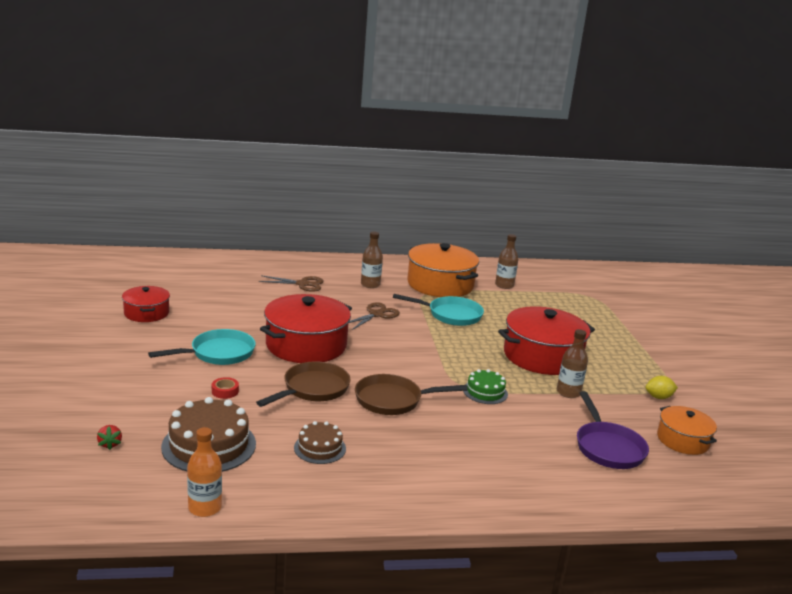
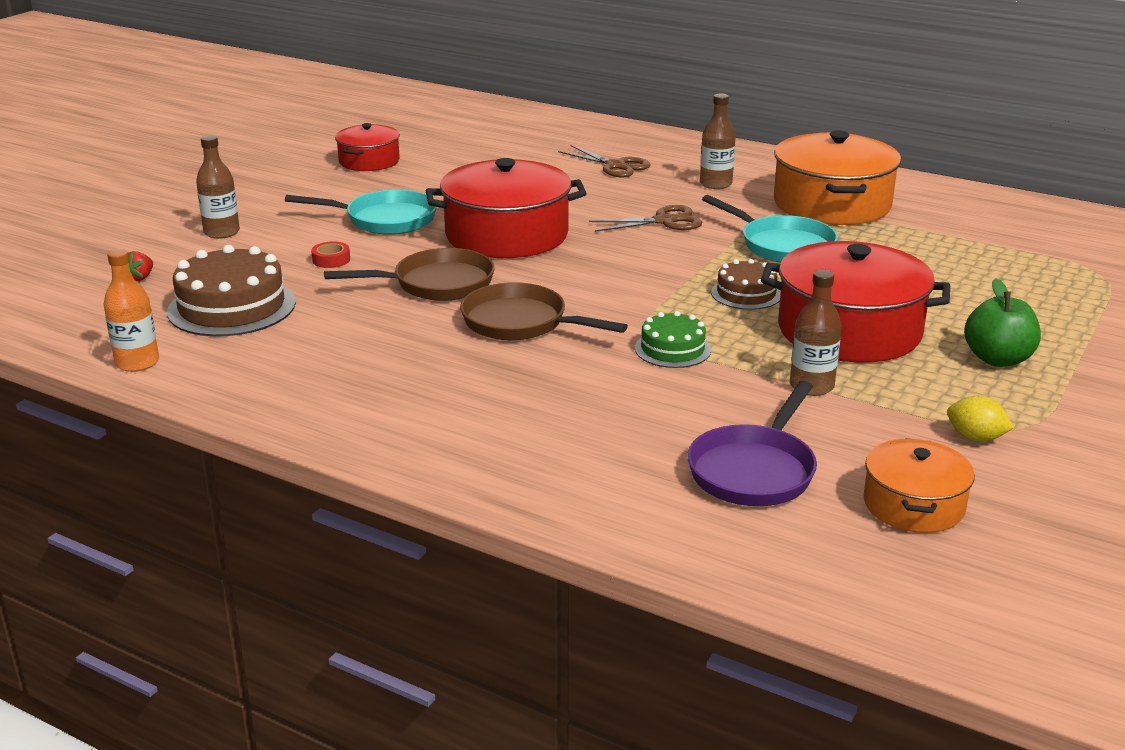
camera: 40 degrees right, 5 degrees up
brown cake [294,421,346,464] -> brown cake moved to [711,259,781,310]
brown bottle [495,234,518,289] -> brown bottle moved to [196,135,240,239]
none -> green apple [964,278,1041,367]

